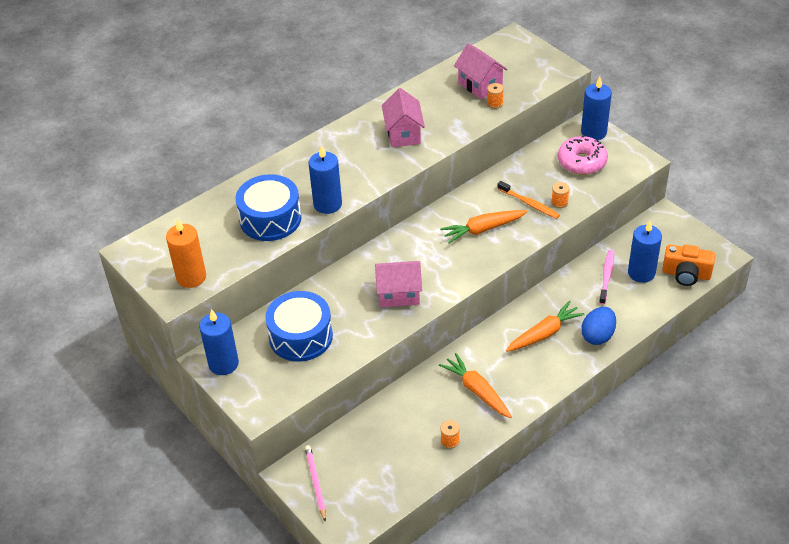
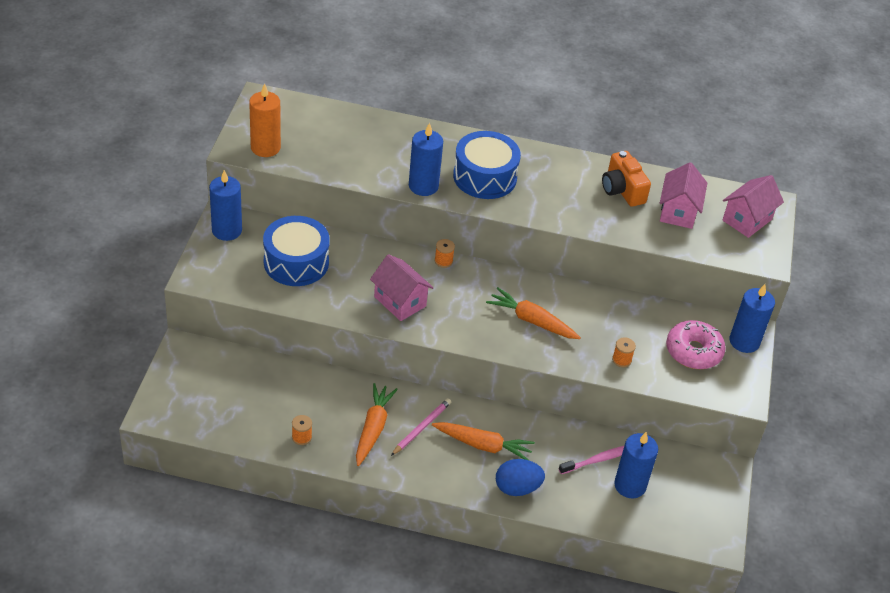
camera: 45 degrees right, 0 degrees up
blue drum [236,174,301,241] -> blue drum moved to [453,131,521,199]
pink pencil [305,445,326,522] -> pink pencil moved to [391,398,451,456]
pink house [382,88,425,147] -> pink house moved to [723,175,784,238]
orange spool [487,83,504,109] -> orange spool moved to [434,239,455,268]
orange toothbrush [497,181,560,219] -> none
orange camera [662,245,715,286] -> orange camera moved to [602,151,651,207]

